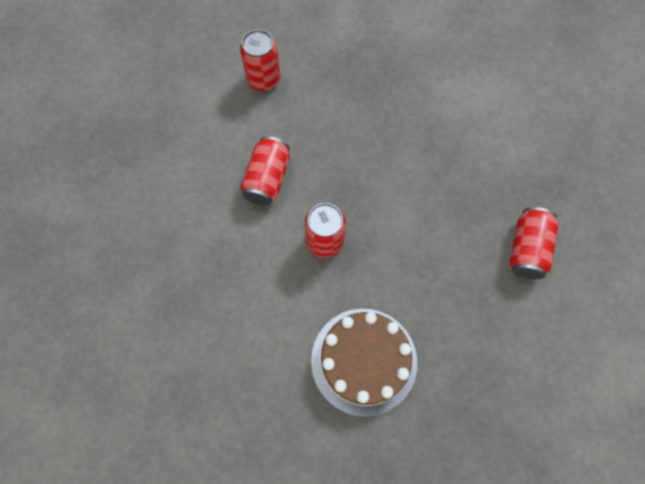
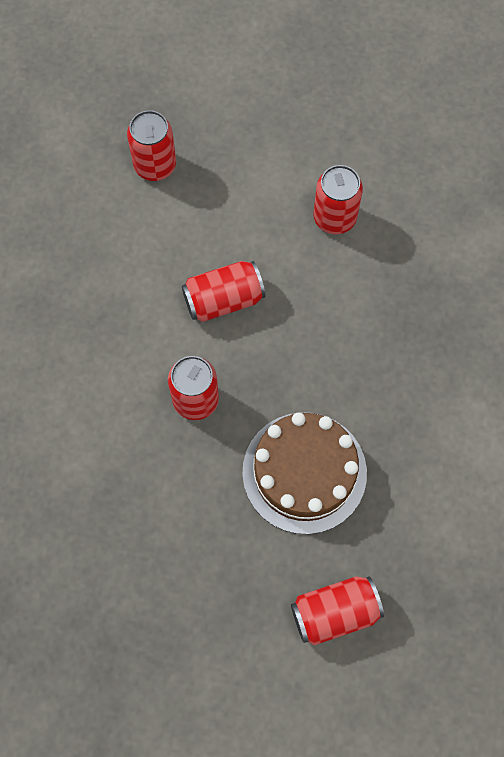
camera: 55 degrees right, 0 degrees up
brown cake [311,309,417,417] -> brown cake moved to [242,412,367,534]
none -> red can [127,110,176,181]

